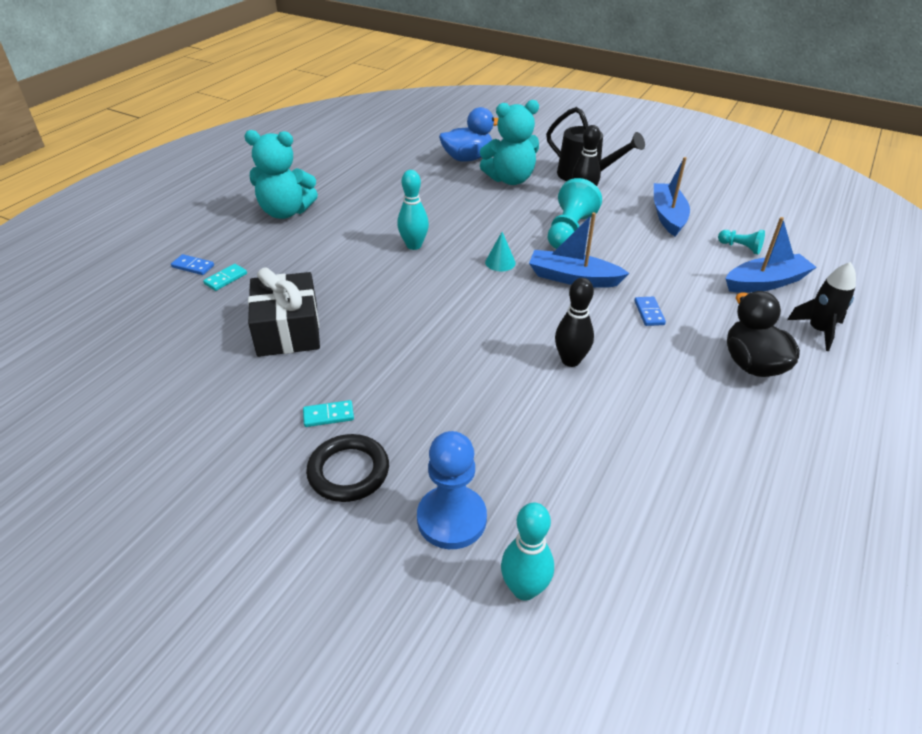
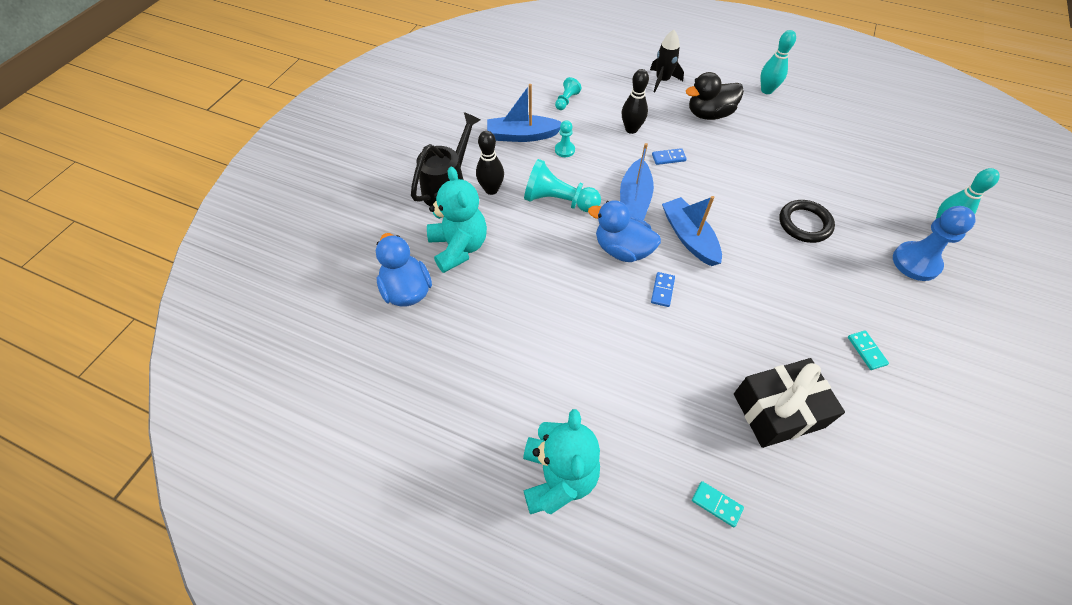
camera: 95 degrees left, 15 degrees up
blue domino [171,254,214,275] -> blue domino moved to [651,272,675,307]
black ring [306,434,389,502] -> black ring moved to [779,200,835,243]
turquoise bowling pin [397,170,429,250] -> turquoise bowling pin moved to [760,30,796,94]
turquoise cone [485,232,516,271] -> blue duck [588,201,661,262]
black bowling pin [555,278,594,367] -> black bowling pin moved to [622,69,649,134]
blue boat [726,217,817,293] -> blue boat moved to [662,196,722,266]
none -> turquoise pawn [555,120,575,157]

